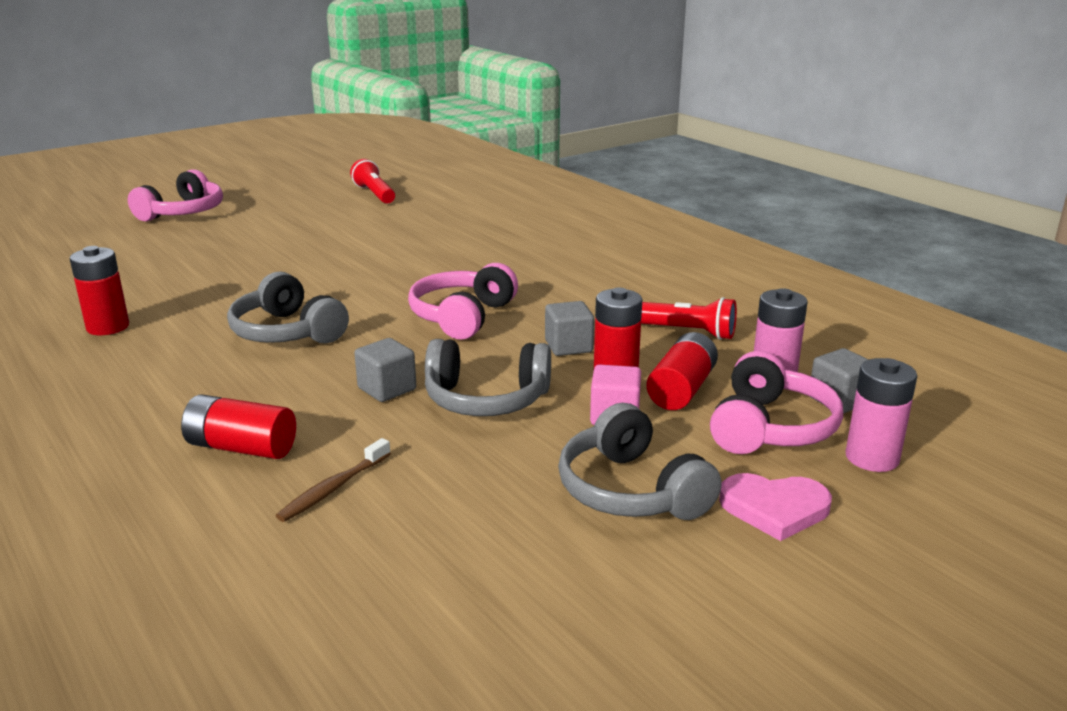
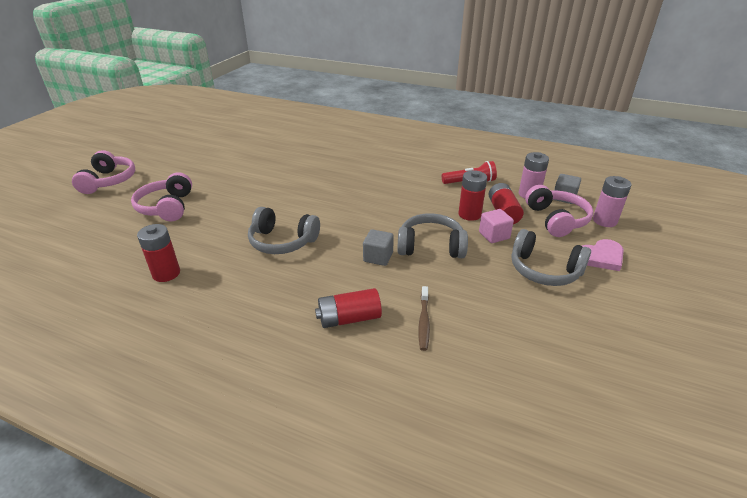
camera: 30 degrees left, 10 degrees up
red flashlight [350,159,395,204] -> none
pink headphones [408,263,518,340] -> pink headphones moved to [131,172,192,221]
grey headphones [425,339,551,416] -> grey headphones turned 150 degrees counterclockwise [397,213,468,258]
grey cube [545,301,594,356] -> none

